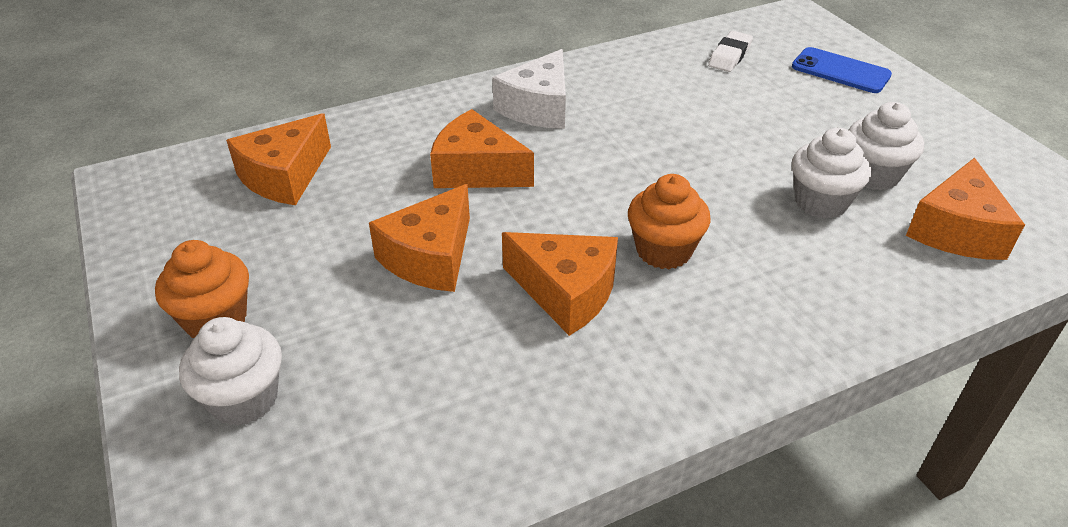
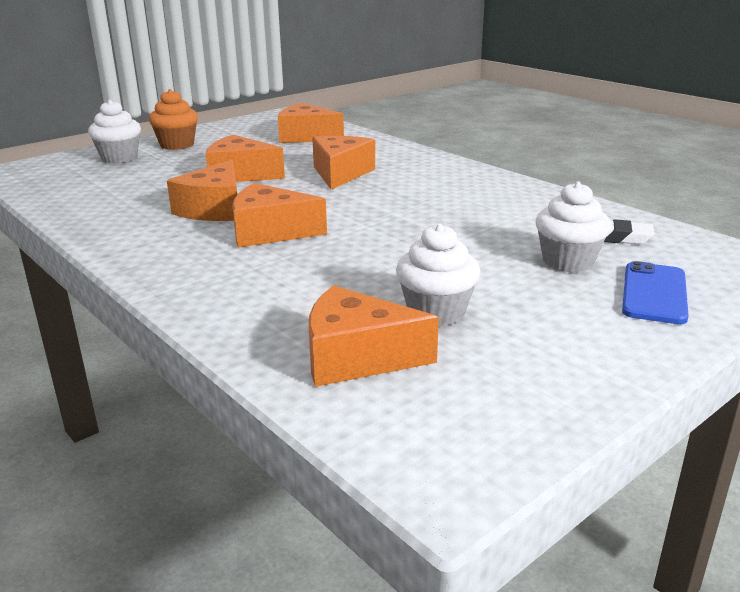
camera: 75 degrees right, 15 degrees down
white cheese [492,49,566,129] -> none
orange cupcake [628,174,711,269] -> orange cheese [232,183,327,248]
white cupcake [792,128,871,219] -> white cupcake moved to [536,181,611,273]

